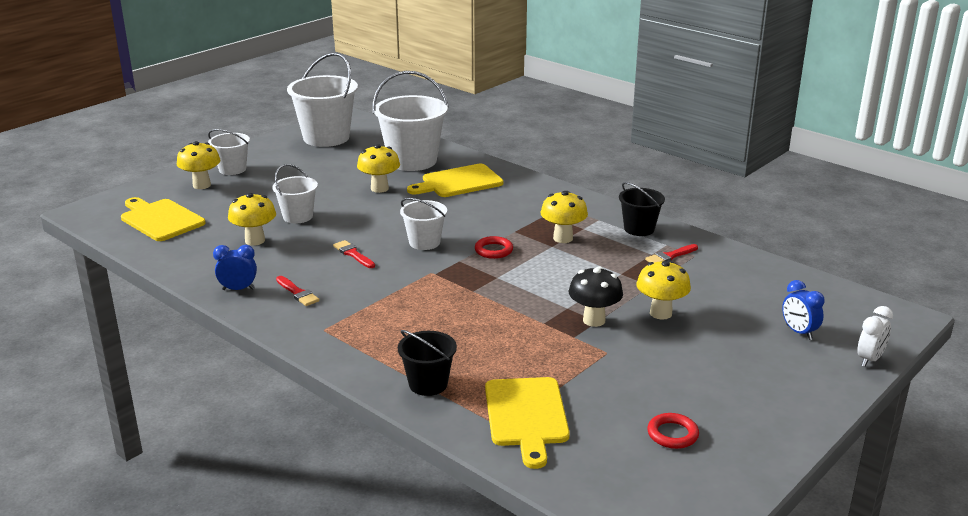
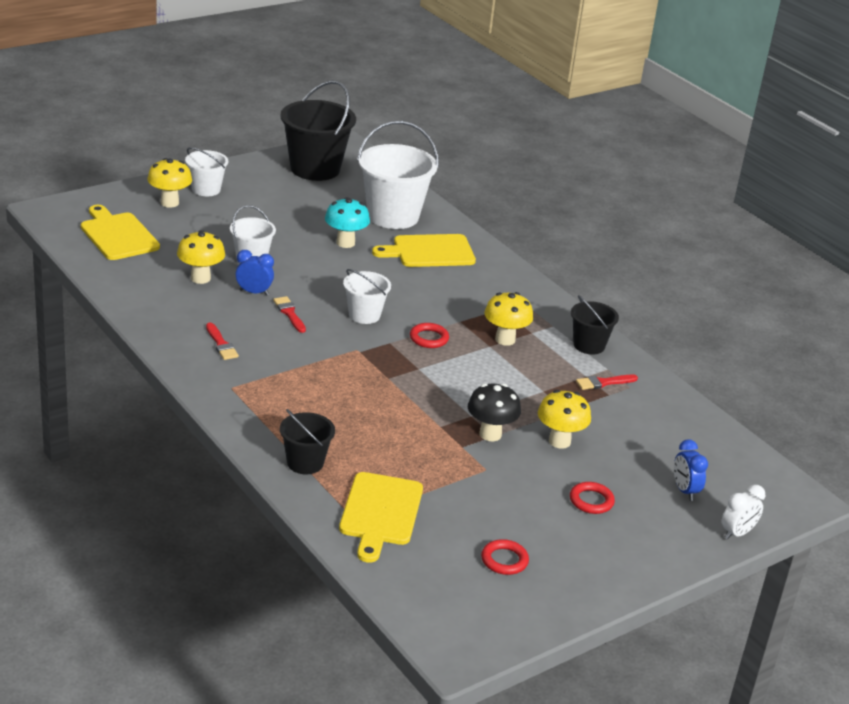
camera: 10 degrees right, 5 degrees up
blue clock [213,245,257,290] -> blue clock moved to [236,250,274,296]
white bucket [287,53,358,147] -> black bucket [280,80,356,181]
yellow mushroom [357,144,400,193] -> turquoise mushroom [325,197,370,248]
none -> red ring [570,482,615,514]

